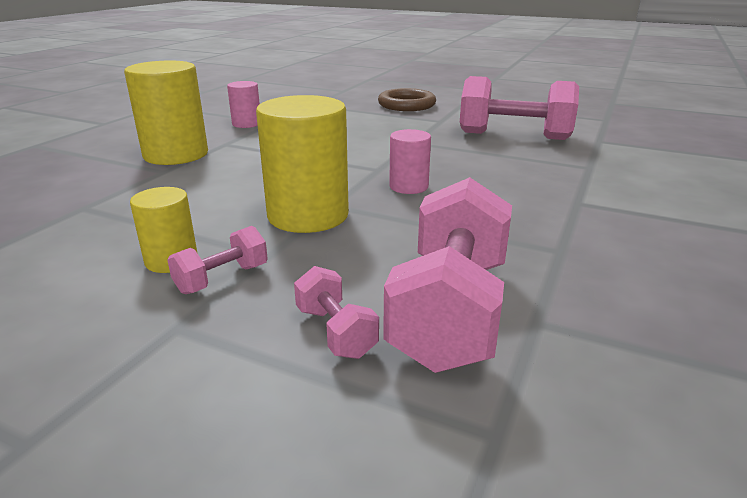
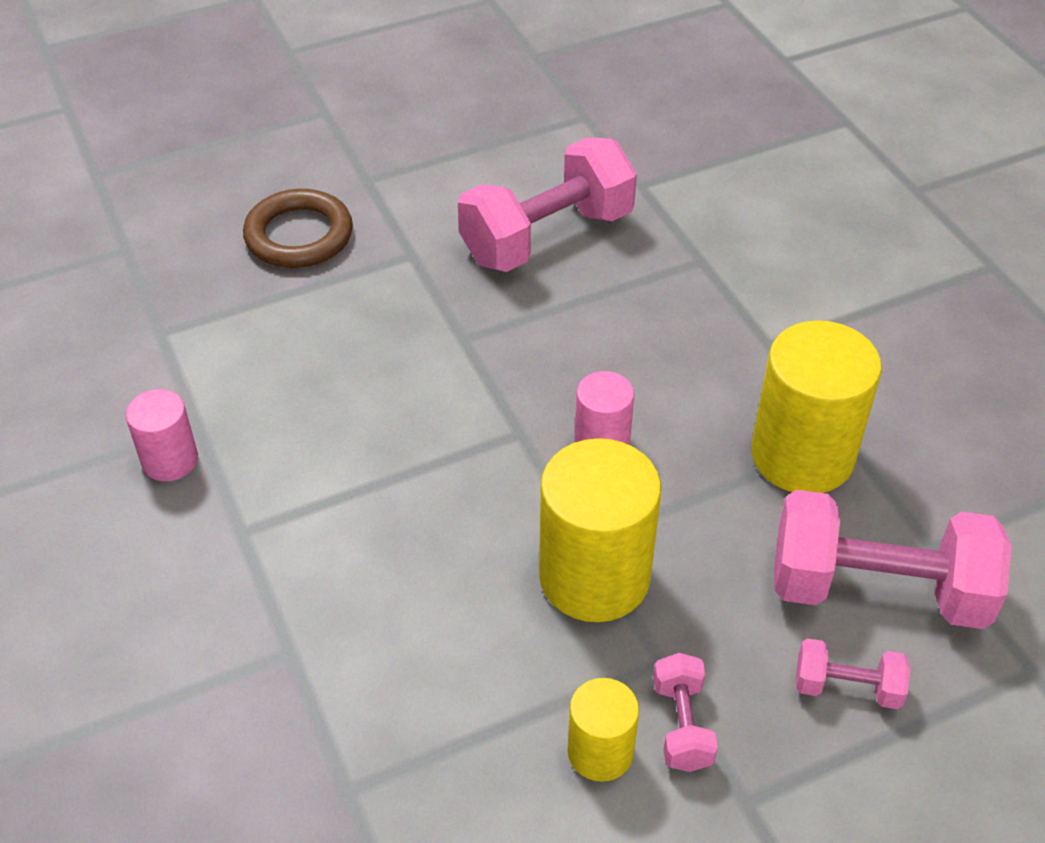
camera: 50 degrees left, 20 degrees up
yellow cylinder [124,61,208,165] -> yellow cylinder moved to [751,320,882,493]
pink dumbbell [383,177,512,373] -> pink dumbbell turned 45 degrees counterclockwise [774,490,1012,629]

